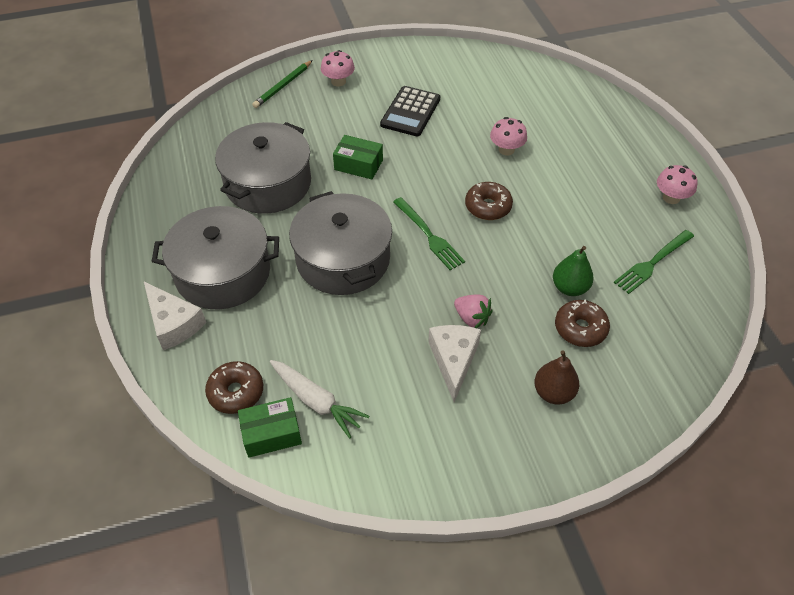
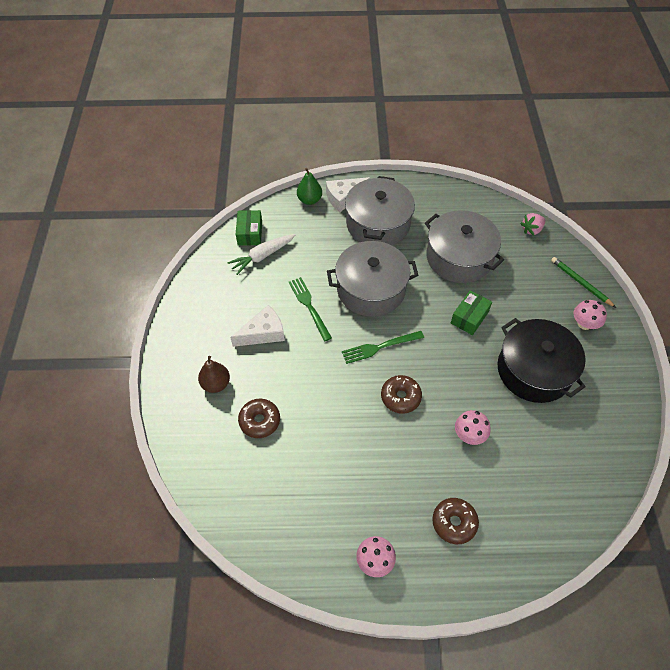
camera: 105 degrees right, 5 degrees up
brown donut [205,361,263,414] -> brown donut moved to [432,498,479,544]
black calculator [380,86,440,136] -> black pot [497,318,586,403]
white cheese [428,325,481,402] -> white cheese turned 45 degrees counterclockwise [230,305,285,347]
pink strawberry [454,294,493,328] -> pink strawberry moved to [520,213,545,236]
green pear [553,246,594,296] -> green pear moved to [297,168,322,205]
green fork [614,230,694,294] -> green fork moved to [289,277,332,341]

